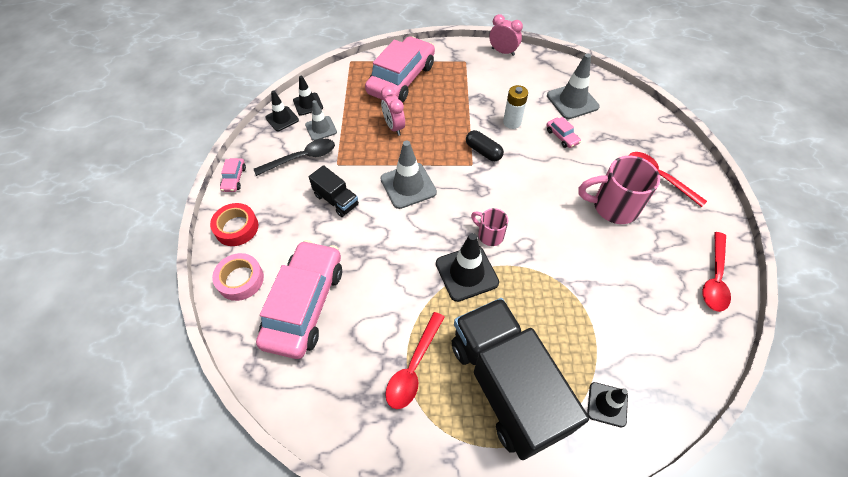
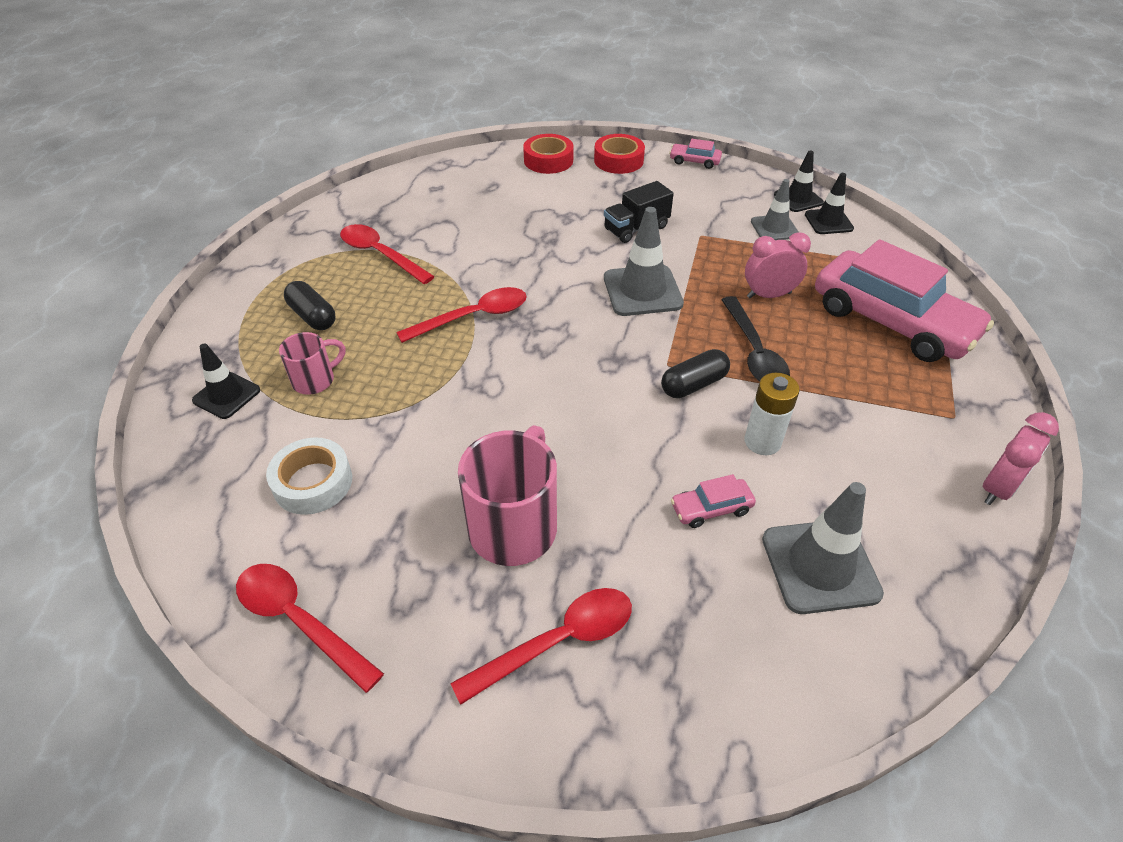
camera: 105 degrees right, 10 degrees down
pink tape [212,253,264,301] -> red tape [523,134,574,174]
black spoon [254,139,335,176] -> black spoon moved to [721,296,790,382]
pink car [256,240,342,359] -> none
black traffic cone [436,233,499,302] -> red spoon [396,287,527,343]
black truck [452,298,589,460] -> black capsule [284,281,336,330]
pink mug [471,208,508,246] -> pink mug moved to [279,332,346,395]
none -> white tape [266,437,352,515]

